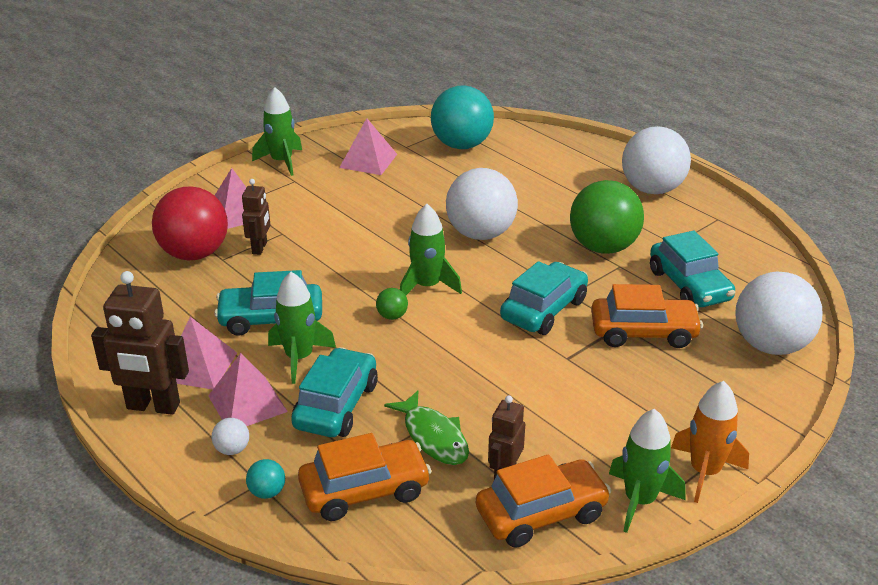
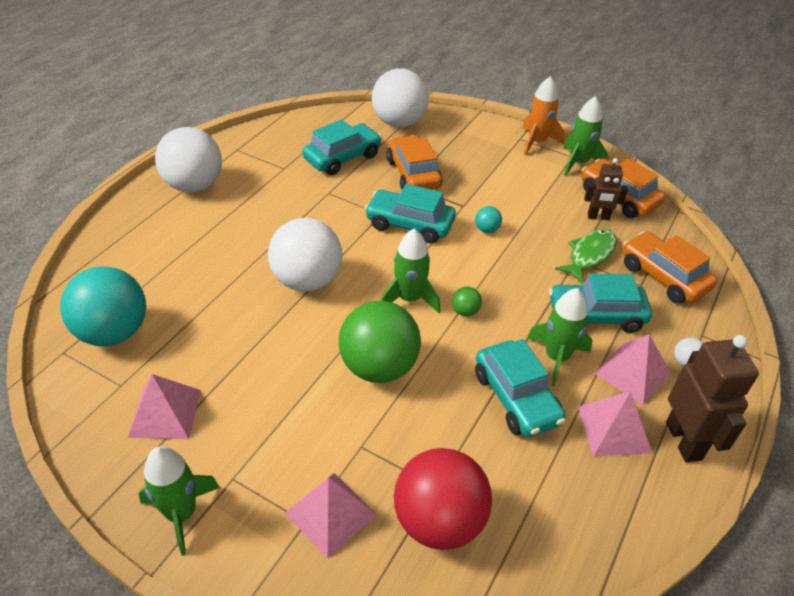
camera: 110 degrees left, 10 degrees up
brown robot [242,179,270,255] -> none
turquoise ball [246,459,285,499] -> turquoise ball moved to [475,206,502,233]
green ball [570,180,644,254] -> green ball moved to [339,301,421,383]

